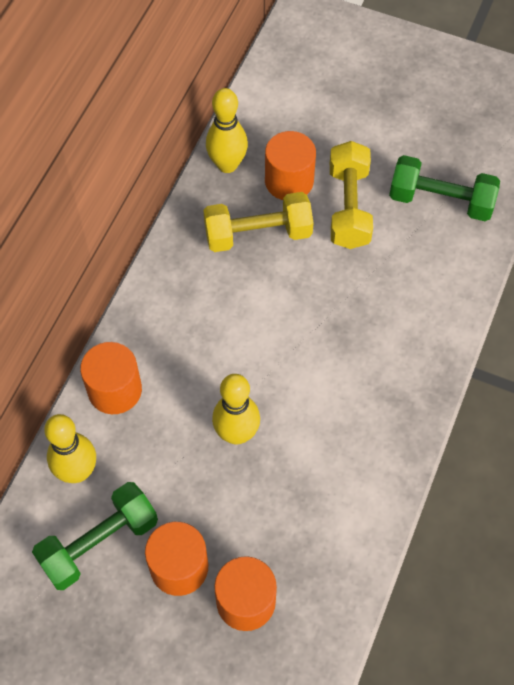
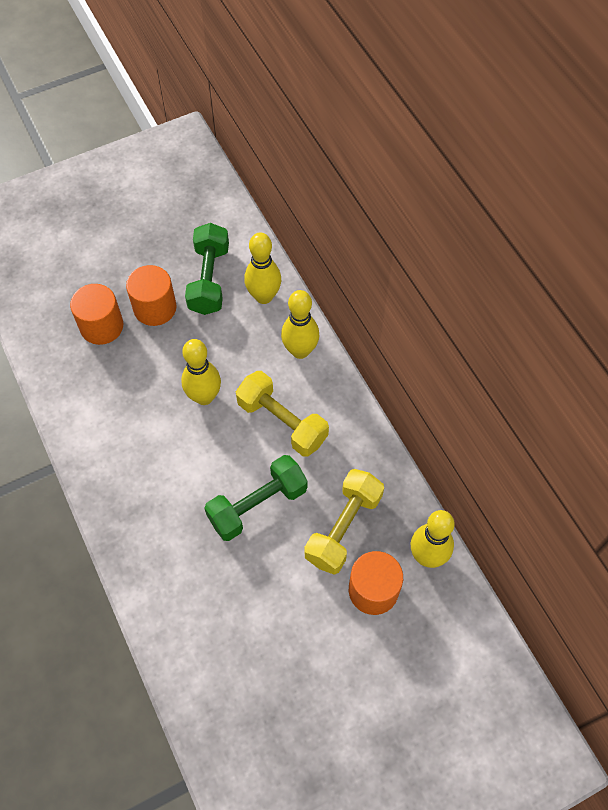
camera: 130 degrees right, 0 degrees up
orange cylinder [80,342,142,414] -> yellow bowling pin [281,290,319,359]
yellow dumbbell [330,141,373,249] -> yellow dumbbell moved to [236,371,329,457]
green dumbbell [389,155,500,221] -> green dumbbell moved to [205,455,307,541]

